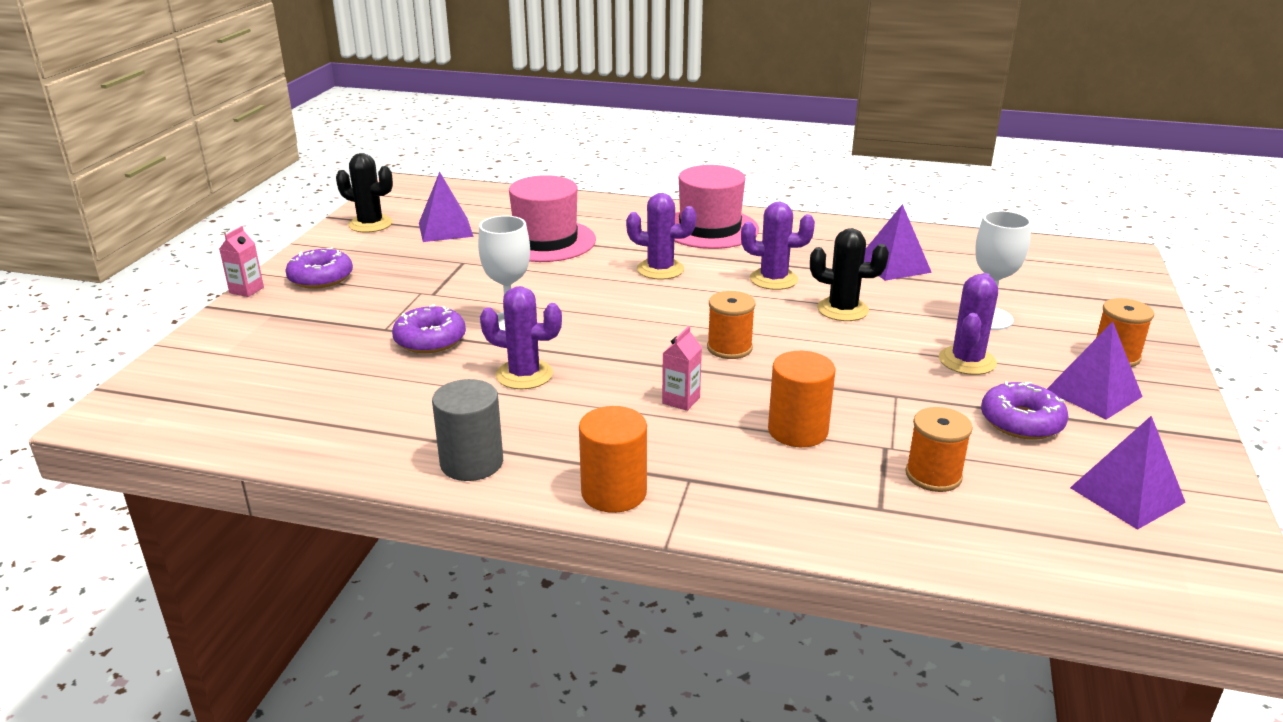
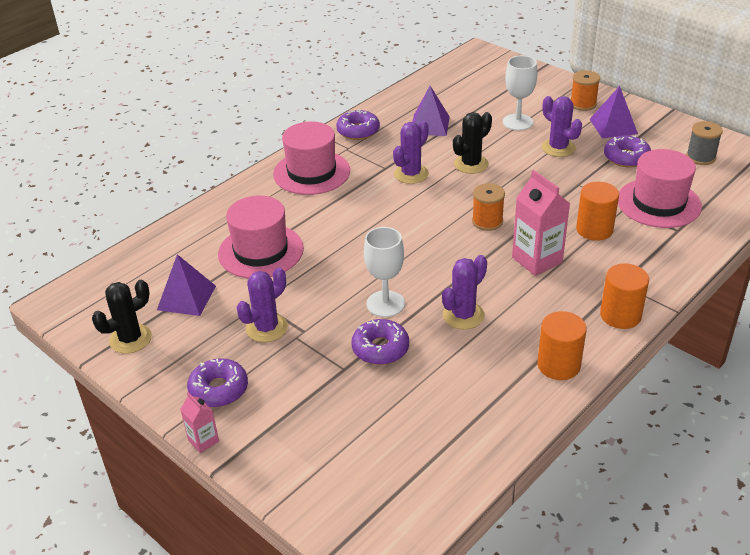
camera: 60 degrees left, 10 degrees up
grey cylinder [432,379,503,481] -> orange cylinder [537,311,587,380]
purple cactus [626,193,696,280] -> purple cactus moved to [237,267,288,342]
pink carton [662,326,702,411] -> pink carton [512,170,570,276], size x1.91
orange spool [906,407,973,492] -> pink hat [618,149,702,228]
purple pyramid [1070,416,1186,530] -> grey spool [686,121,723,165]
none -> purple donut [336,109,380,140]

